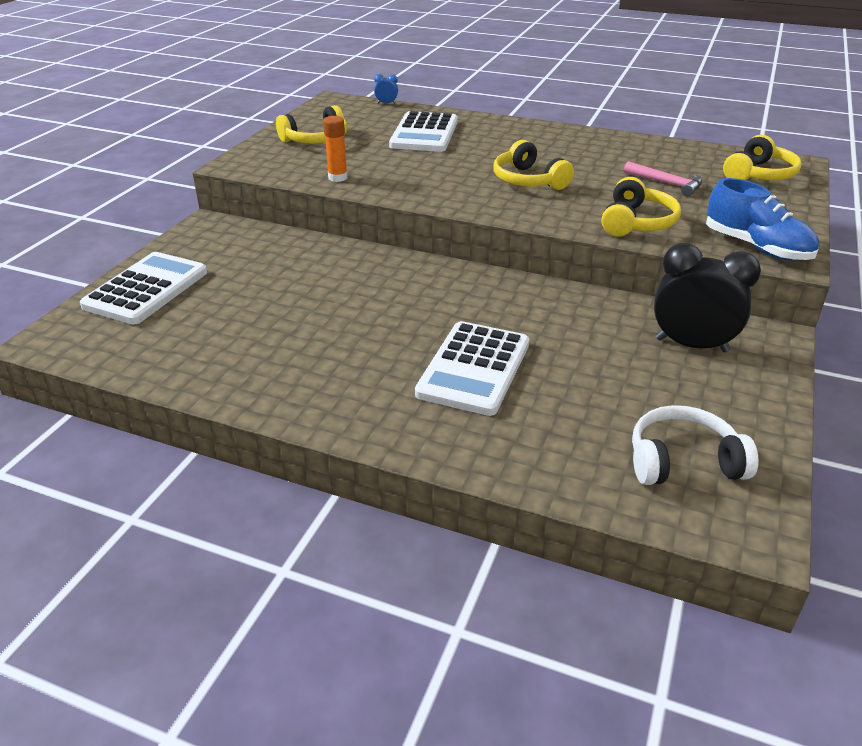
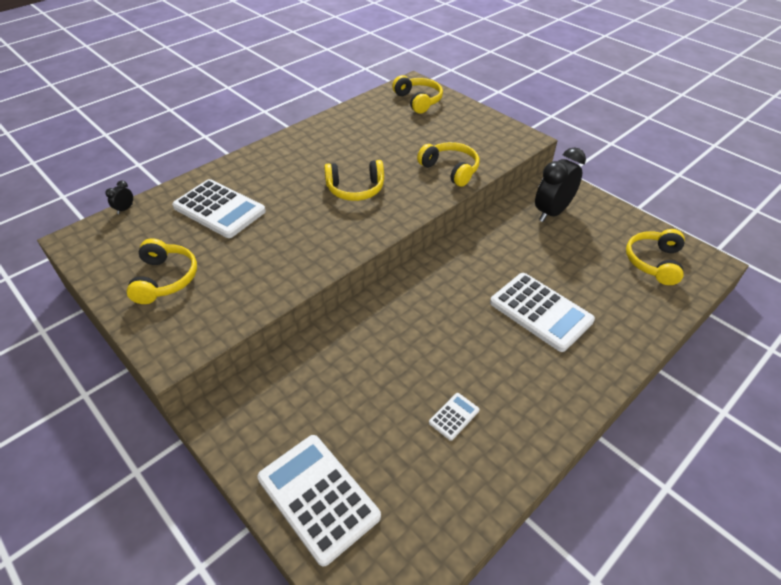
camera: 65 degrees left, 10 degrees up
orange glue stick [323,116,348,182] -> none
blue clock [374,74,398,104] -> black clock [105,181,133,214]
pink hammer [624,161,702,196] -> none
white headphones [632,405,759,485] -> yellow headphones [626,229,685,285]
blue shoe [706,178,819,261] -> none
none -> white calculator [429,393,480,441]

